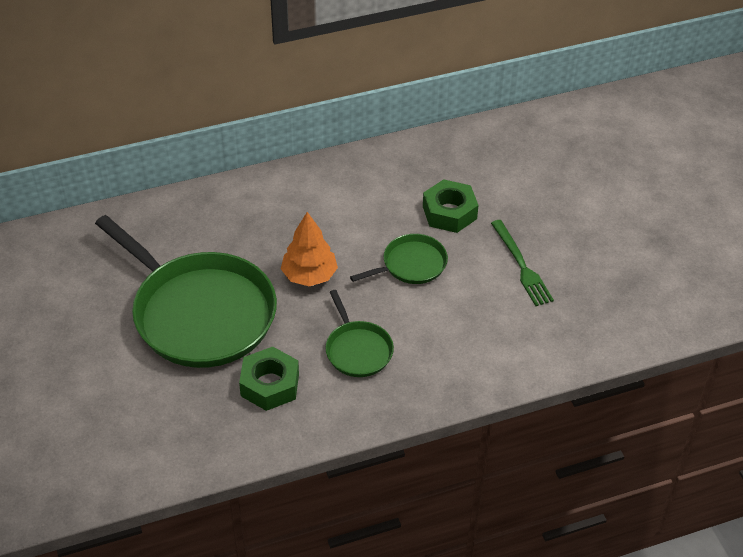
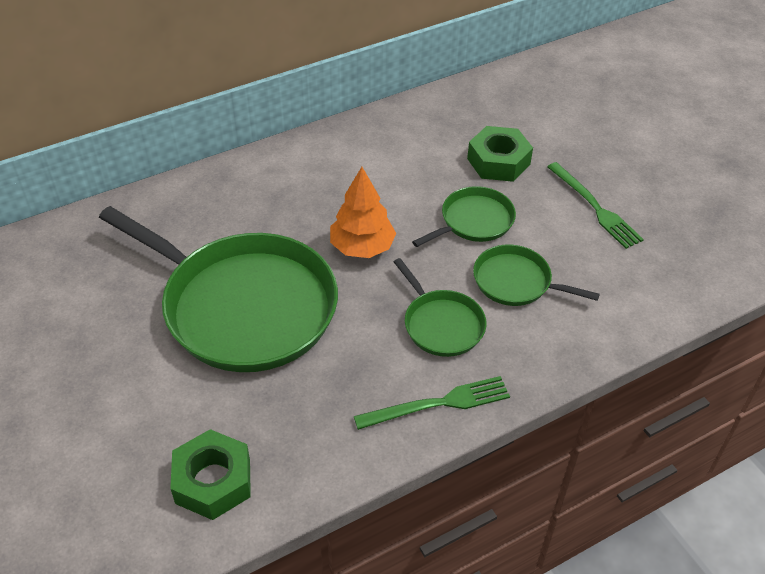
camera: 10 degrees left, 0 degrees up
green nut [239,346,299,411] -> green nut moved to [170,429,251,520]
none -> green fork [354,376,510,430]
none -> green pan [473,245,600,306]

